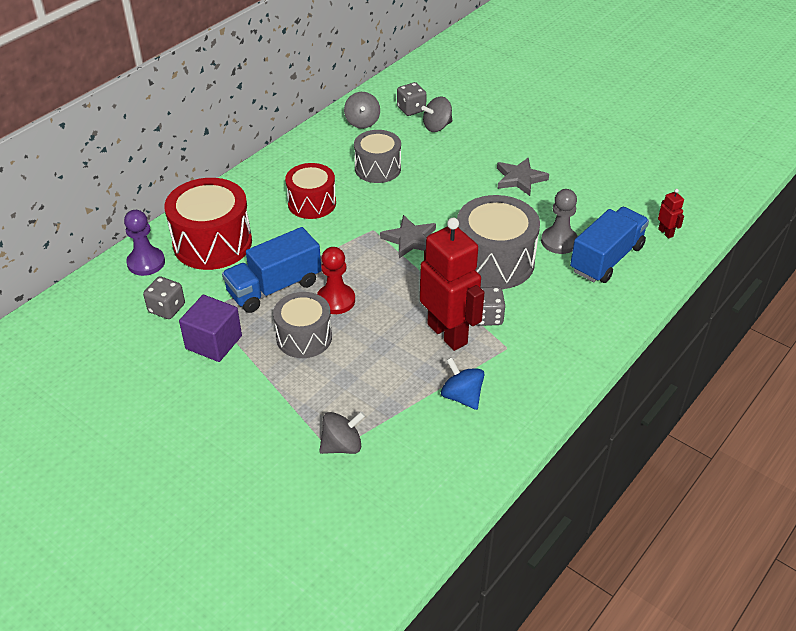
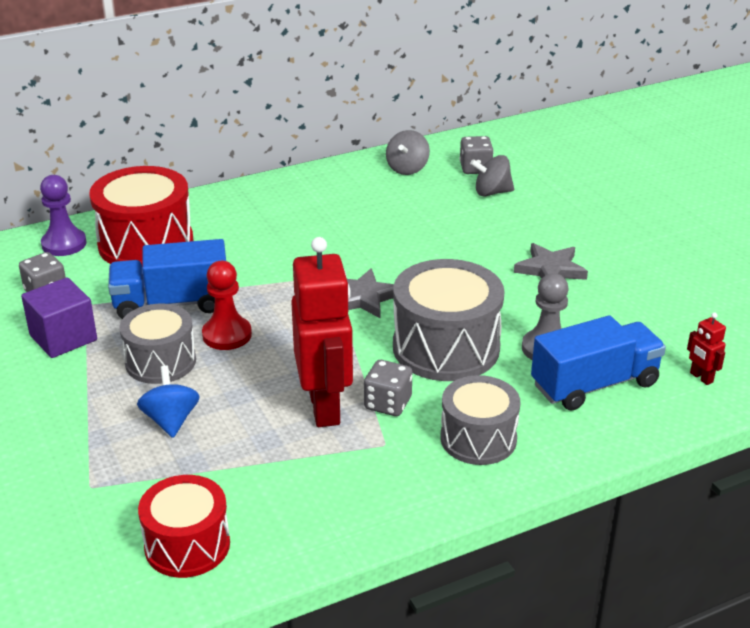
camera: 25 degrees right, 10 degrees down
red drum [285,163,336,219] -> red drum moved to [138,475,230,578]
grey spinning top [319,411,365,454] -> none
grey drum [354,130,401,183] -> grey drum moved to [440,375,520,465]
blue spinning top [441,357,485,410] -> blue spinning top moved to [137,365,200,438]
red robot [658,189,684,239] -> red robot turned 150 degrees clockwise [687,313,726,385]

